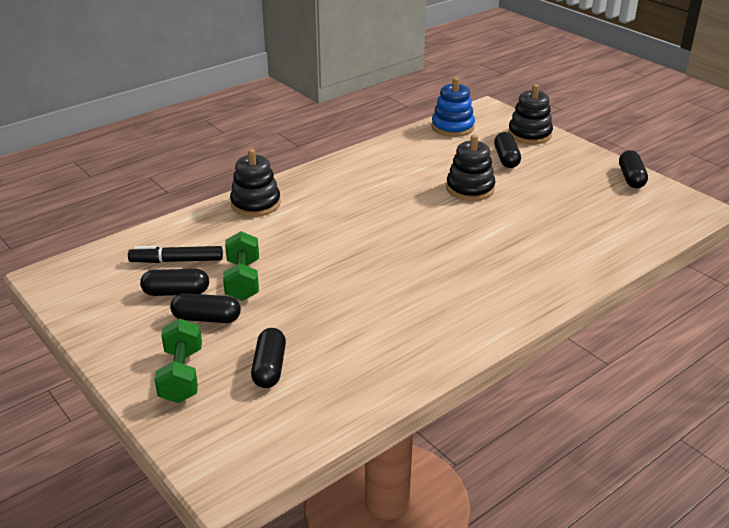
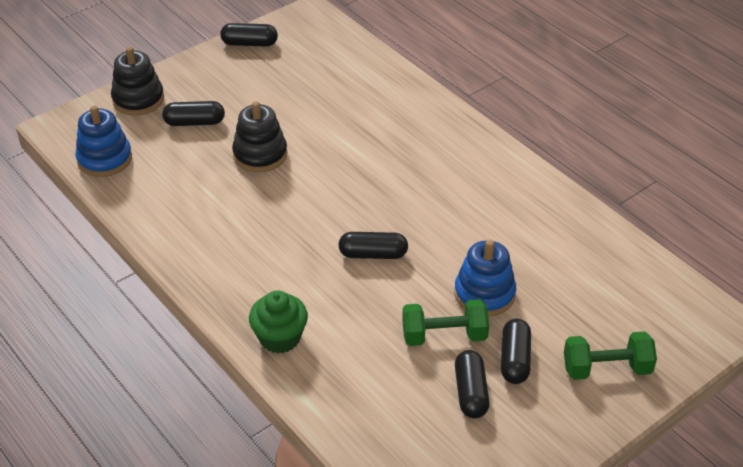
camera: 90 degrees left, 10 degrees up
black marker [128,246,223,263] -> none
black stacking toy [230,149,281,217] -> green cupcake [249,290,308,353]
black capsule [251,328,286,388] -> black capsule moved to [338,232,408,259]
none -> blue stacking toy [454,240,516,317]

